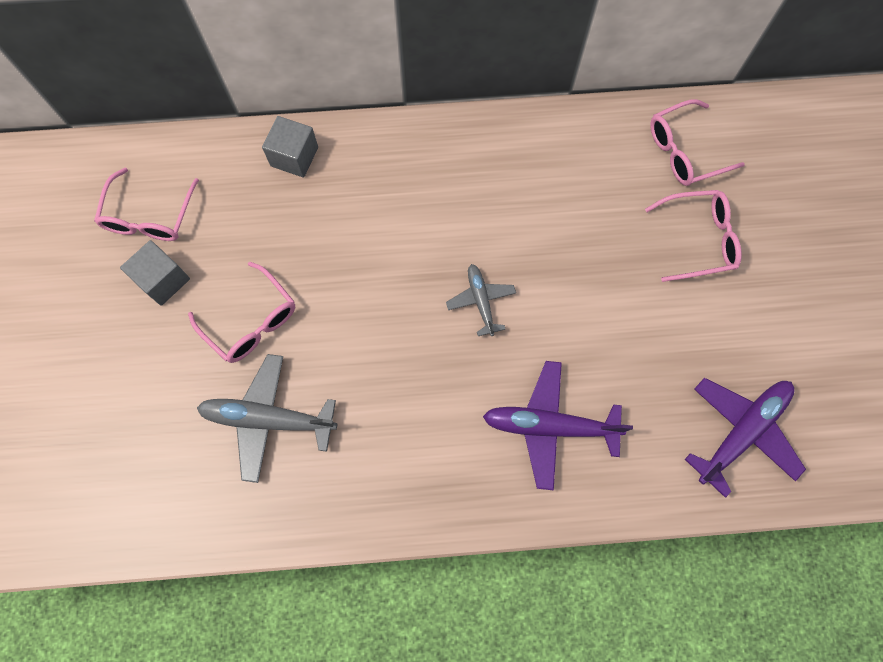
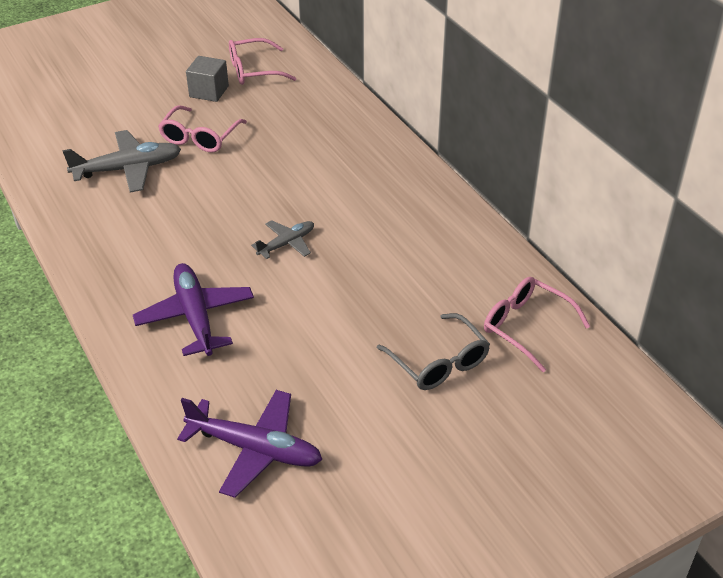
camera: 65 degrees right, 30 degrees down
grey plane [197,354,337,483] -> grey plane turned 90 degrees clockwise [62,130,181,193]
grey cube [262,116,318,177] -> none
pink glasses [645,190,742,282] -> grey glasses [377,313,490,390]

